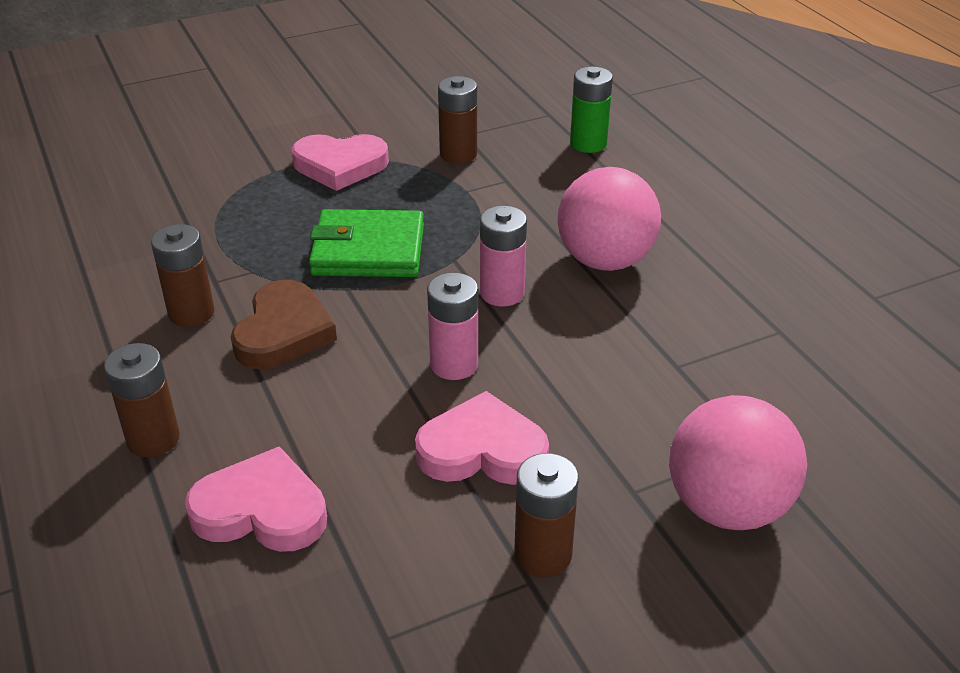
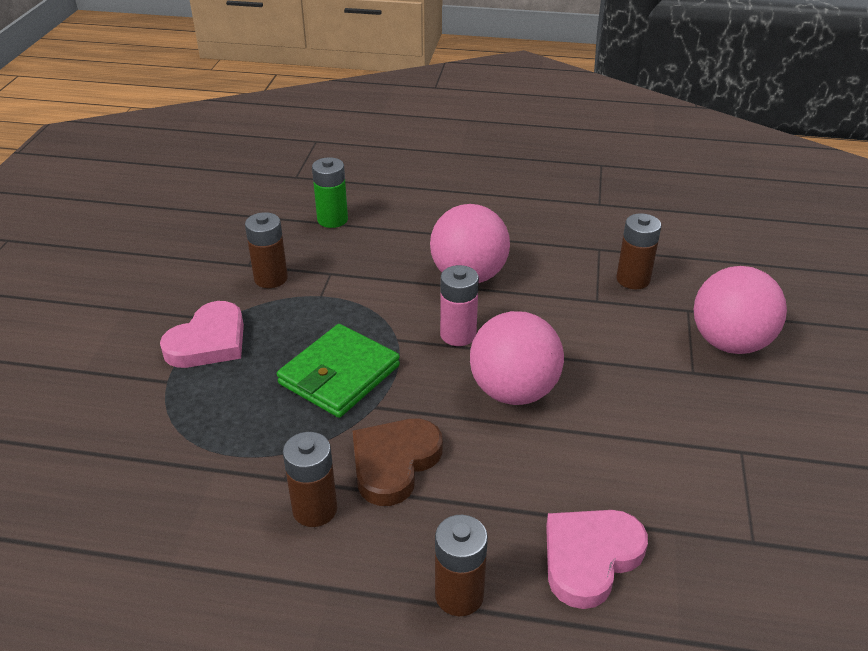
camera: 55 degrees left, 0 degrees up
brown heart [231,280,337,369] -> brown heart turned 105 degrees counterclockwise [353,419,442,506]
pink heart [415,391,549,485] -> none
pink battery [427,273,478,380] -> pink ball [470,311,564,405]
brown battery [514,453,579,577] -> brown battery moved to [617,213,661,289]

